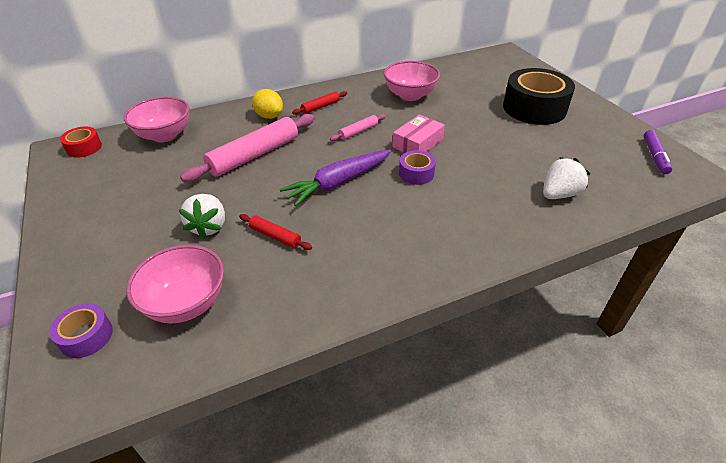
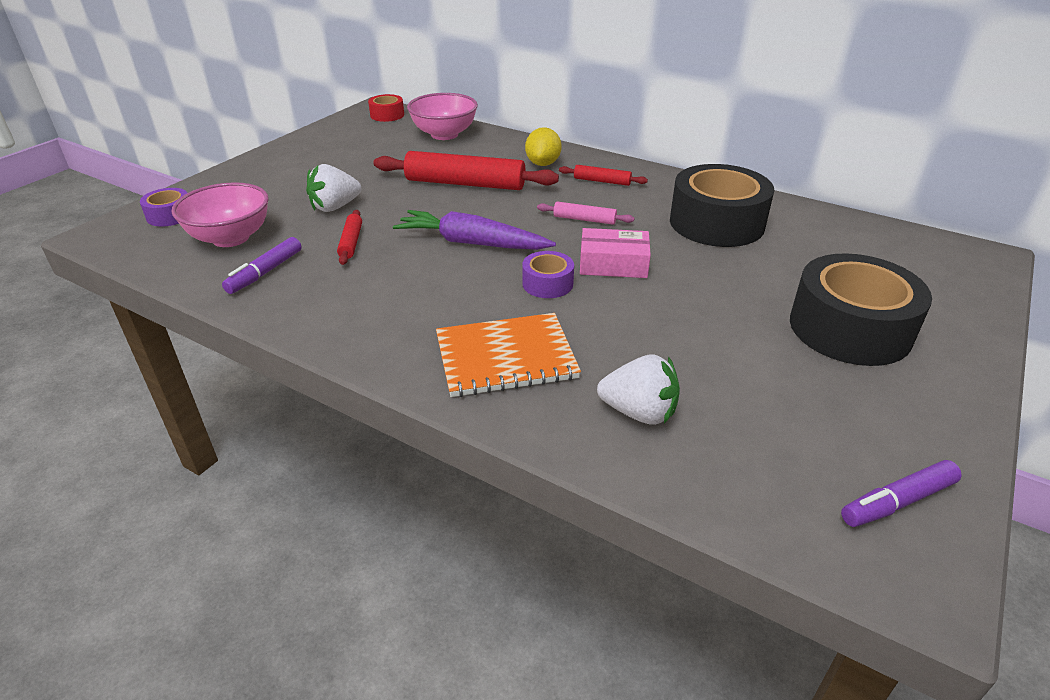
camera: 55 degrees right, 5 degrees down
pink rolling pin [180,114,315,182] -> red rolling pin [374,151,559,190]
pink bowl [384,61,440,101] -> black tape [670,164,774,247]
none -> purple marker [222,237,302,294]
none -> orange notebook [436,313,581,397]

